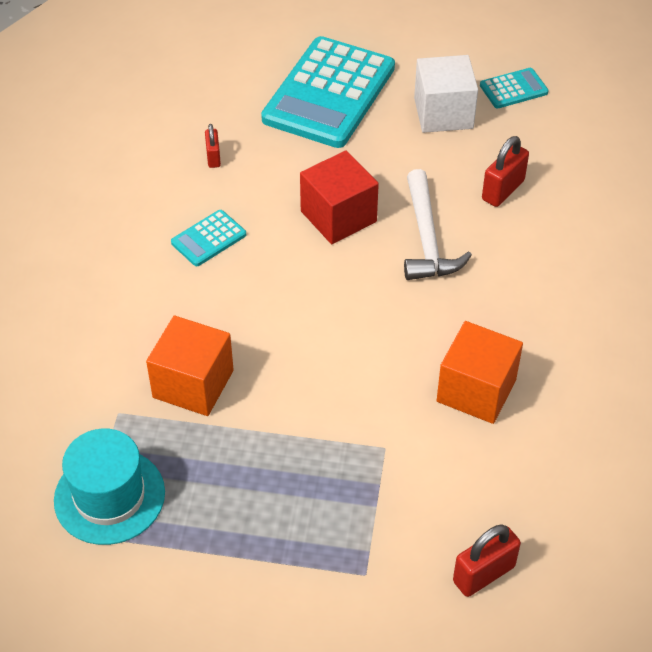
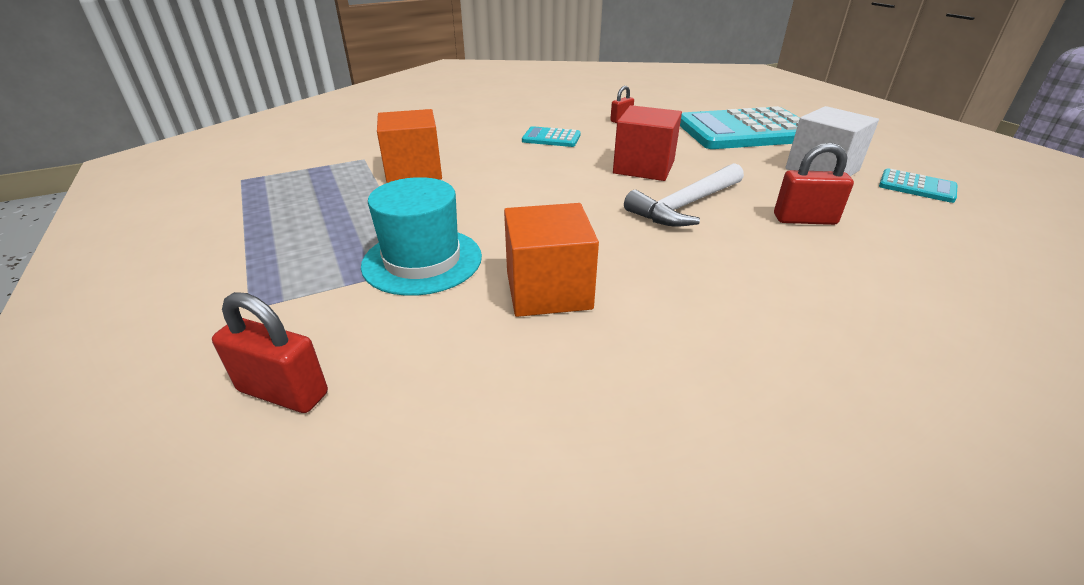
camera: 55 degrees right, 15 degrees down
turquoise hat [54,429,165,545] -> turquoise hat moved to [361,177,482,296]

